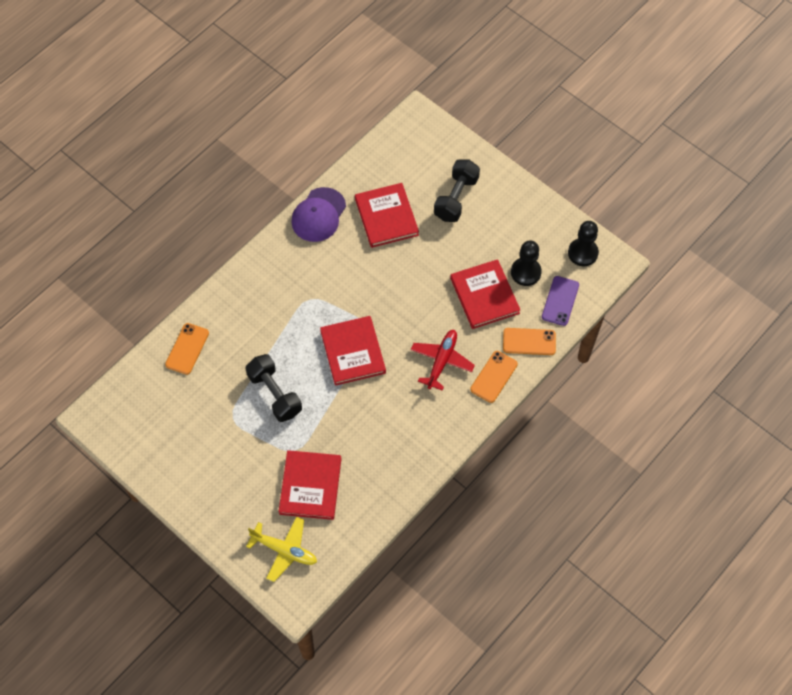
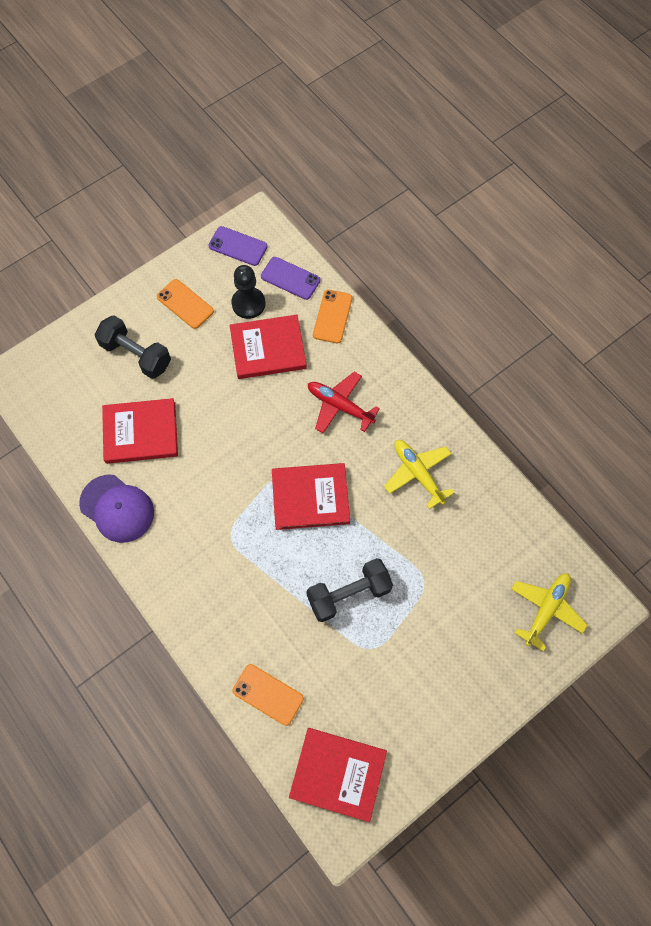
camera: 80 degrees left, 5 degrees up
red book [279,450,341,520] -> red book moved to [289,728,387,822]
orange phone [470,351,518,403] -> orange phone moved to [157,279,214,329]
black pawn [568,221,599,266] -> purple phone [208,226,268,266]
none -> yellow plane [384,440,455,509]

